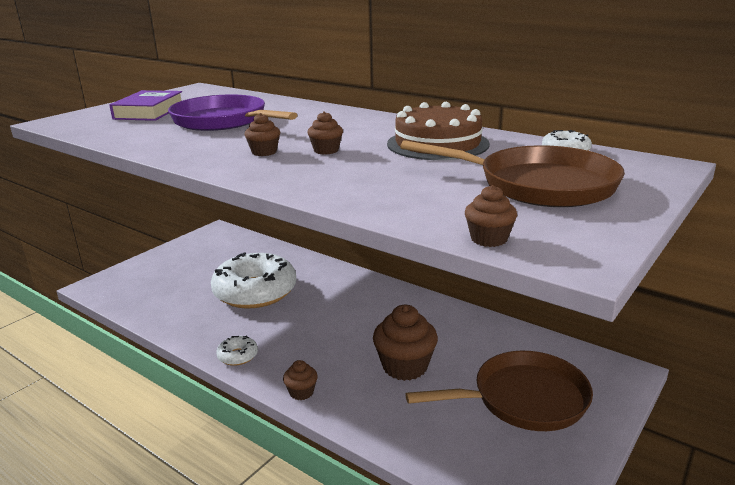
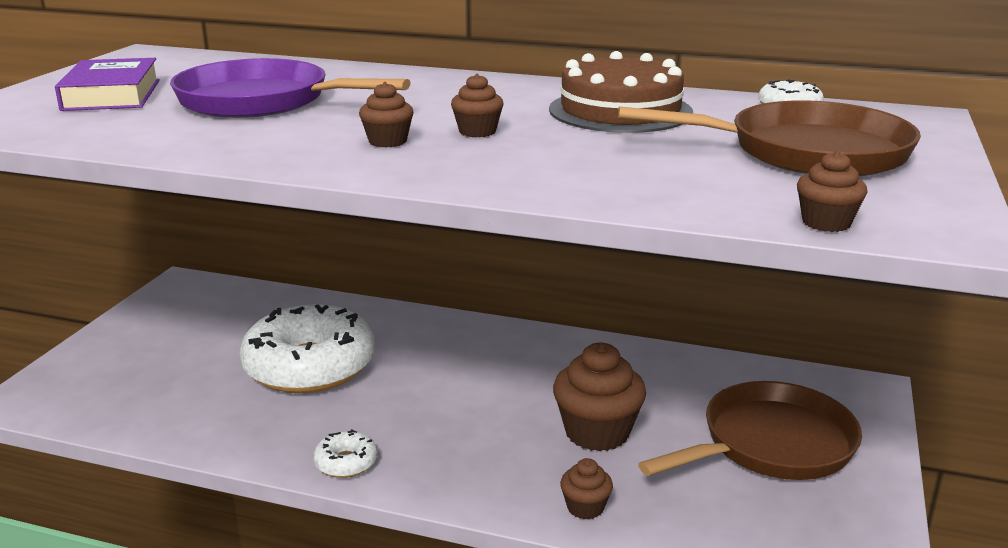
camera: 20 degrees left, 0 degrees up
brown cupcake [283,360,318,400] -> brown cupcake moved to [560,458,613,519]

